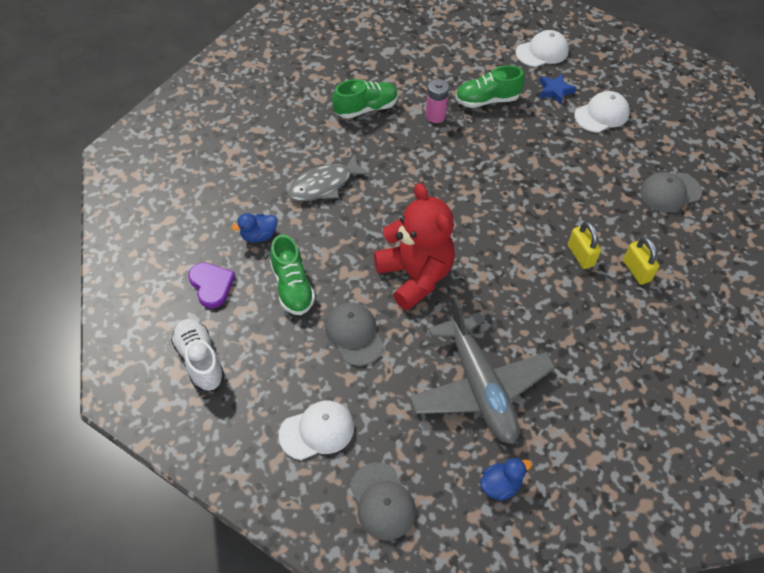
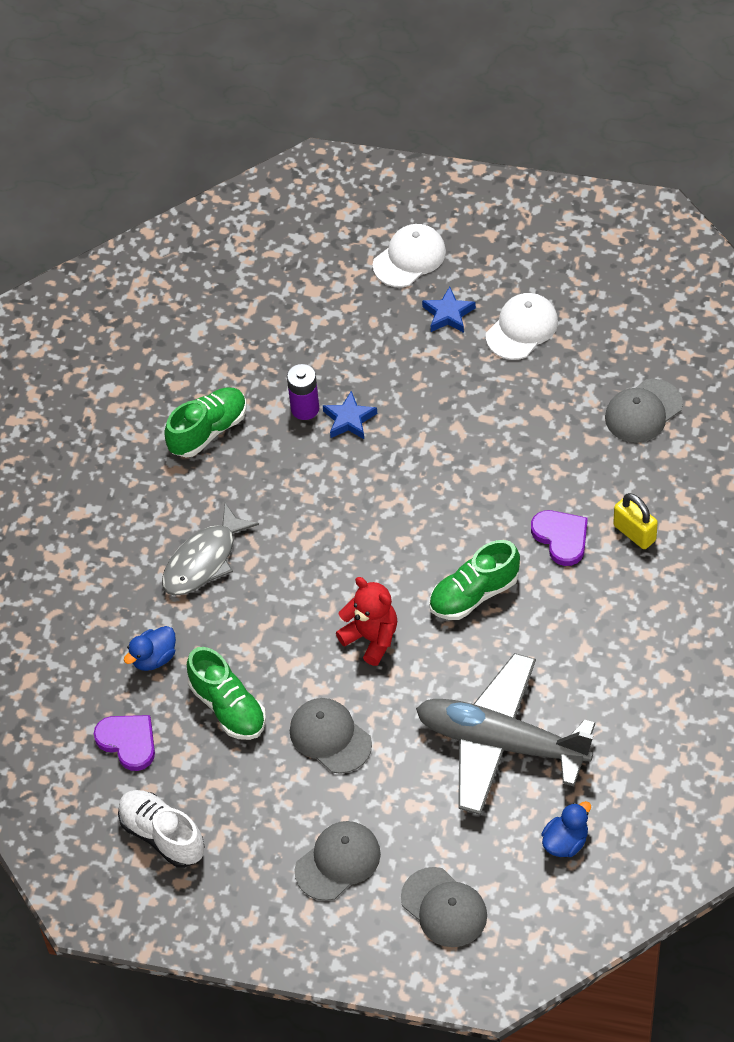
camera: 15 degrees left, 0 degrees up
white cap [279,401,354,460] -> grey cap [295,821,381,901]
red teddy bear [374,183,455,311] -> red teddy bear [336,577,397,666], size x0.59
grey plane [409,298,555,444] -> grey plane turned 150 degrees clockwise [416,653,595,815]
pink battery [426,79,449,123] -> purple battery [287,364,319,420]
green shoe [455,65,525,108] -> green shoe moved to [429,540,520,620]
yellow padlock [568,221,601,269] -> purple heart [531,510,588,566]
none -> blue star [323,391,377,439]

